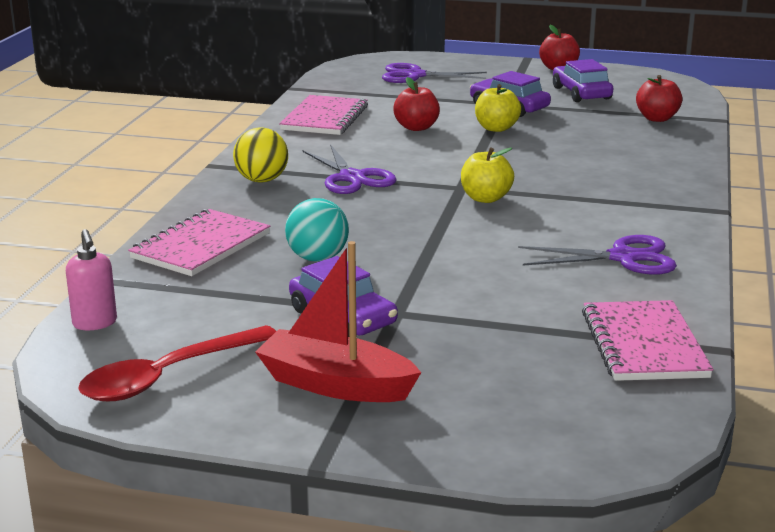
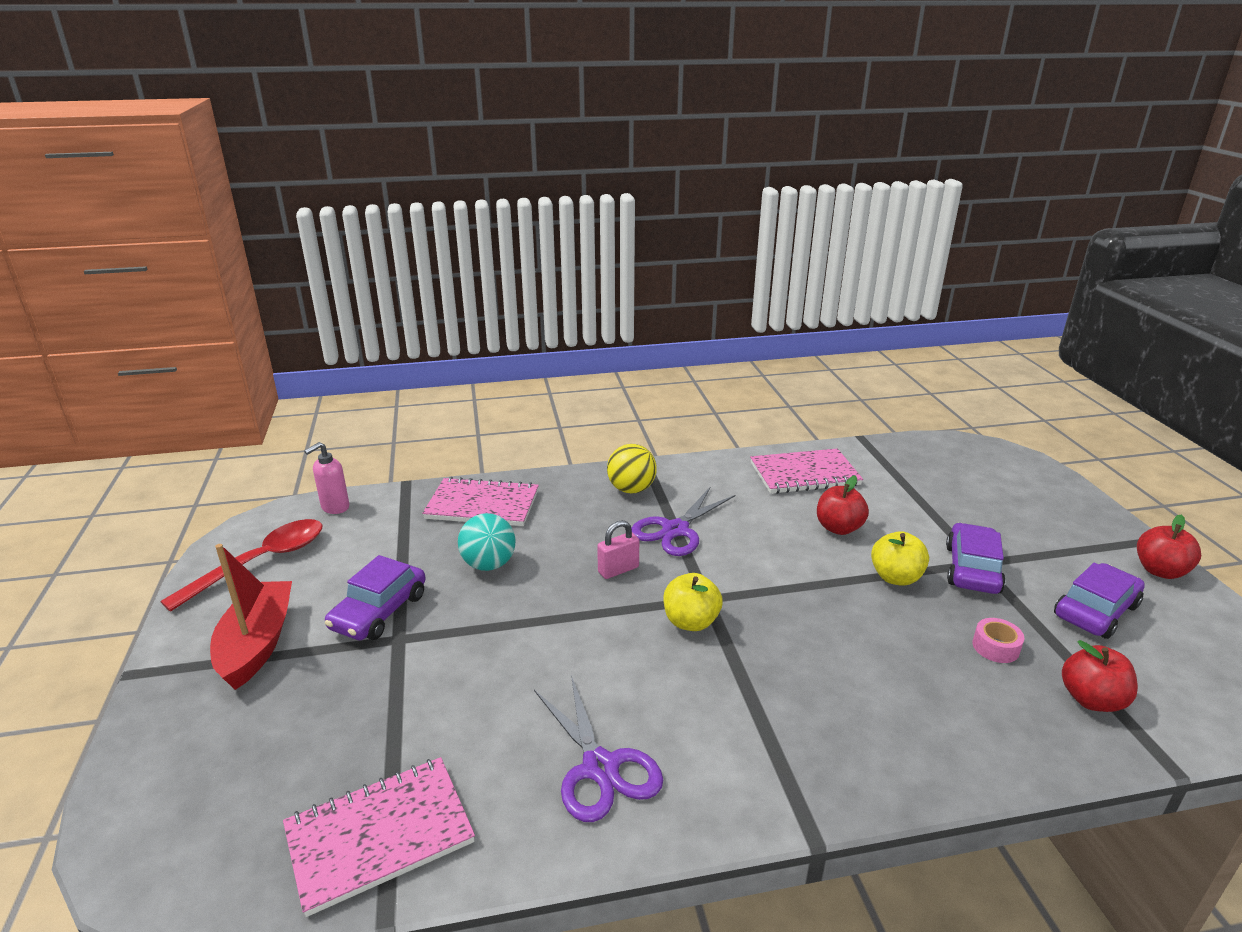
camera: 65 degrees right, 5 degrees up
red spoon [78,325,276,401] -> red spoon turned 105 degrees clockwise [160,519,322,612]
purple scissors [382,63,487,83] -> none
none -> pink padlock [597,520,639,579]
none -> pink tape [973,618,1024,663]

